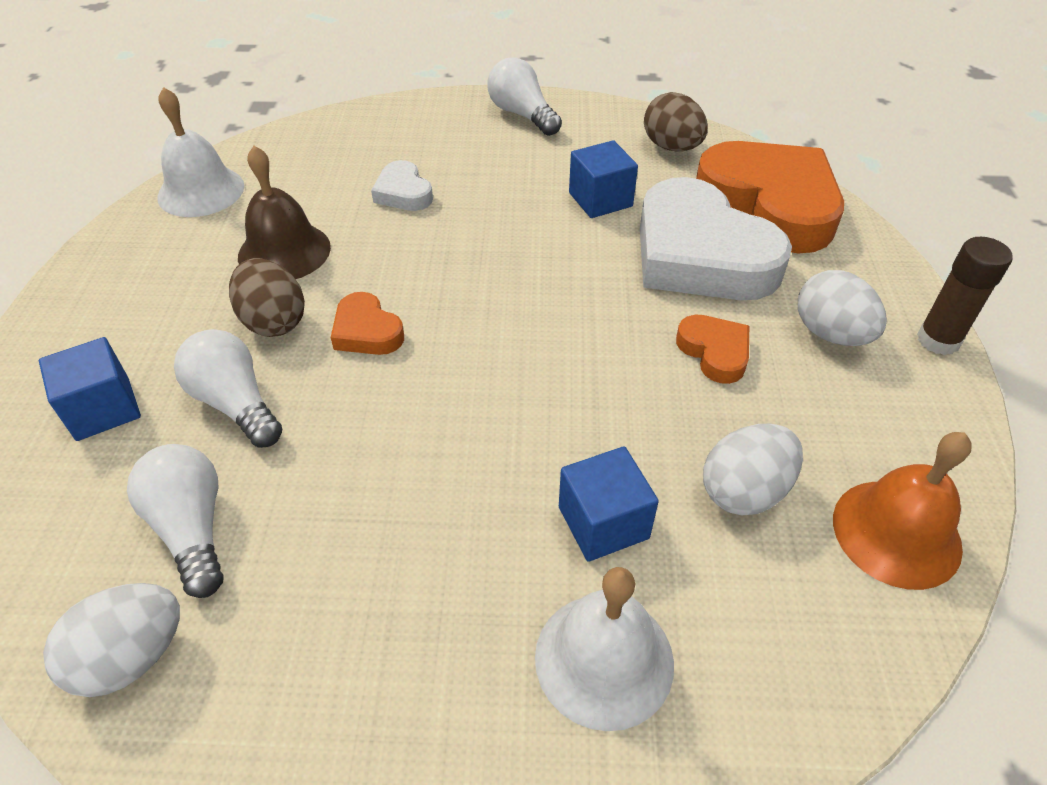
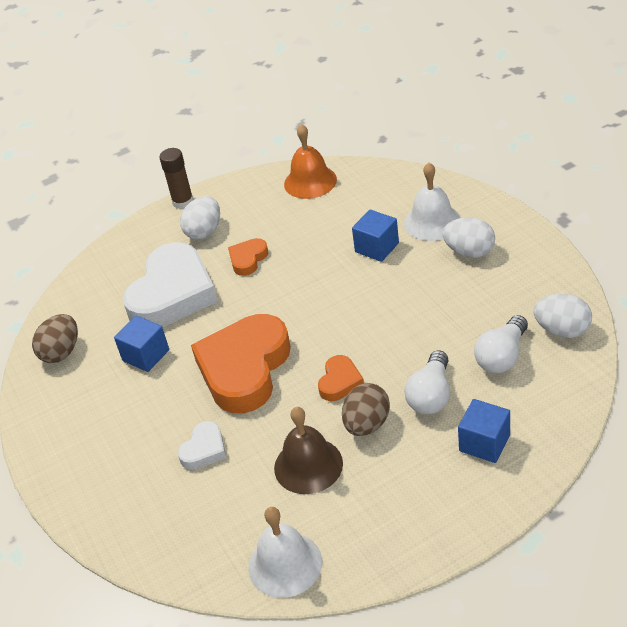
camera: 115 degrees left, 5 degrees down
white light bulb [488,58,562,136] -> none
orange heart [696,141,844,253] -> orange heart moved to [191,314,291,413]
white egg [703,424,803,515] -> white egg moved to [442,217,495,258]

